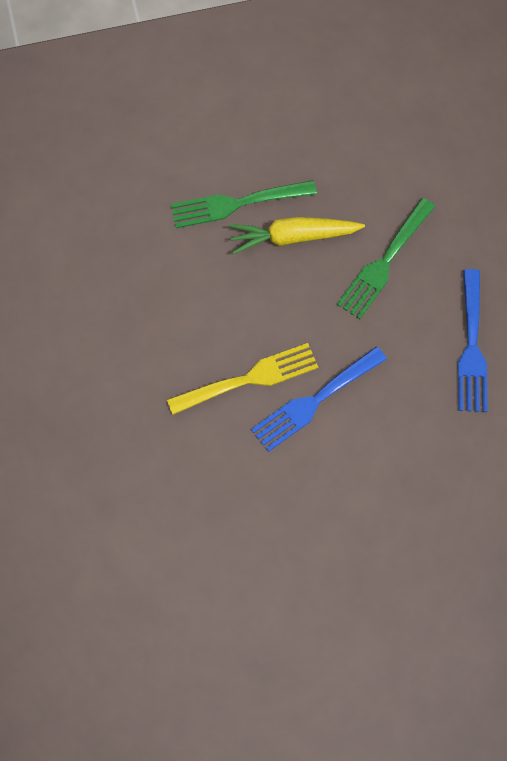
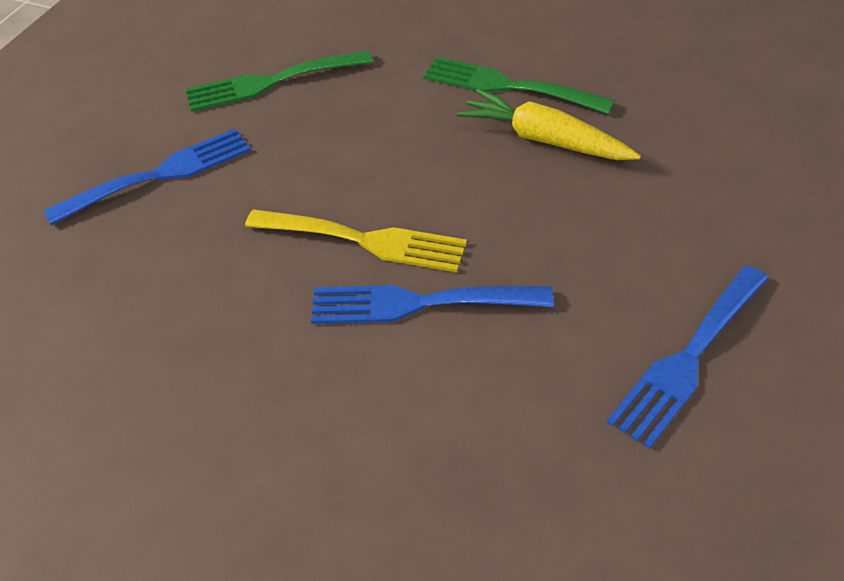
camera: 40 degrees right, 20 degrees down
green fork [337,198,436,319] -> green fork moved to [186,50,373,112]
none -> blue fork [43,129,251,225]

